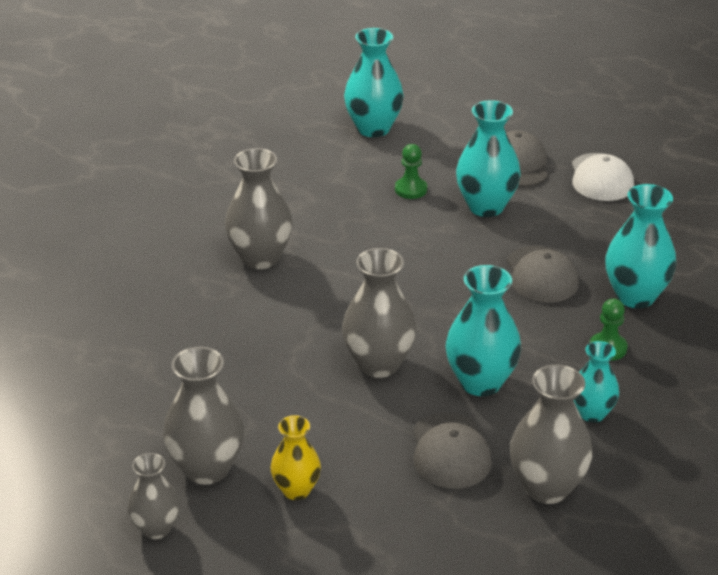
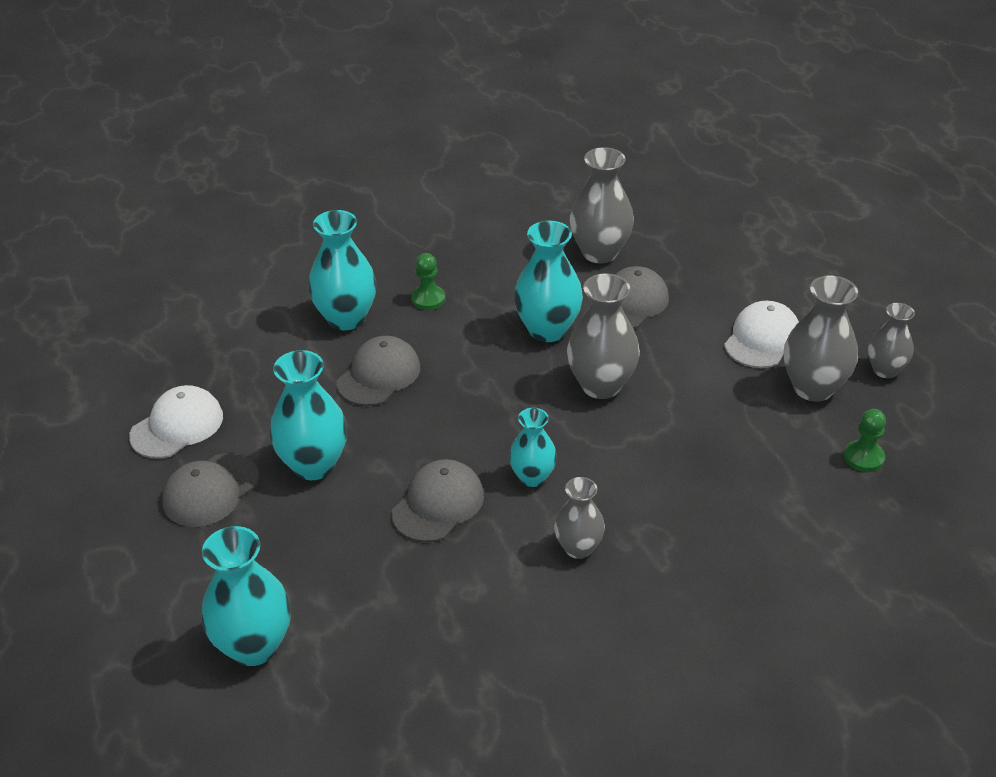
camera: 135 degrees left, 5 degrees up
grey vase [225,148,293,269] -> grey vase [554,477,605,559], size x0.62
yellow vase [270,415,321,500] -> white cap [724,301,799,368]
green pawn [395,144,427,199] -> green pawn moved to [844,409,886,472]
turquoise vase [574,341,619,422] -> turquoise vase moved to [509,408,557,487]
none -> grey cap [391,459,484,542]

